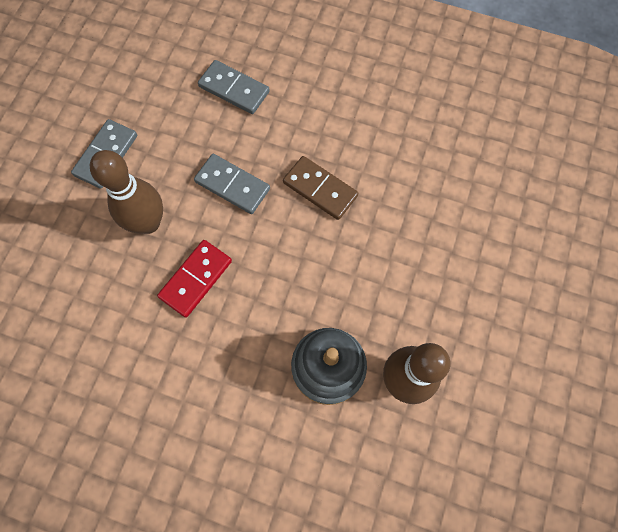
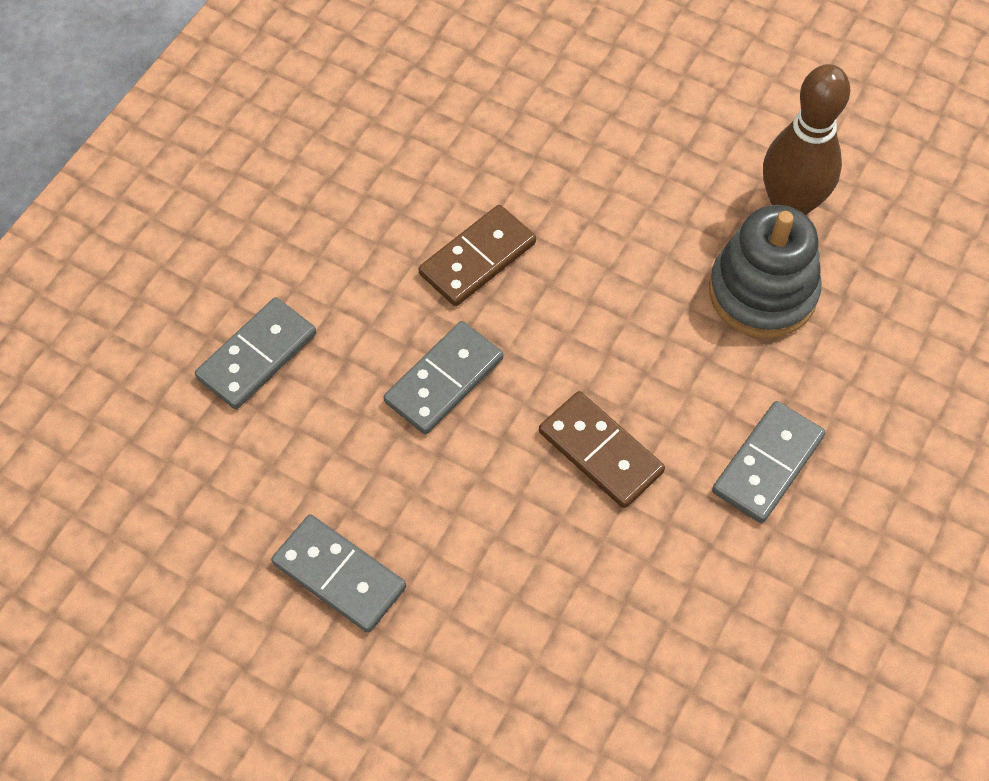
camera: 80 degrees left, 10 degrees down
brown bowling pin [90,150,163,234] -> none
red domino [157,240,232,318] -> brown domino [539,391,665,508]
none -> grey domino [712,401,826,523]

